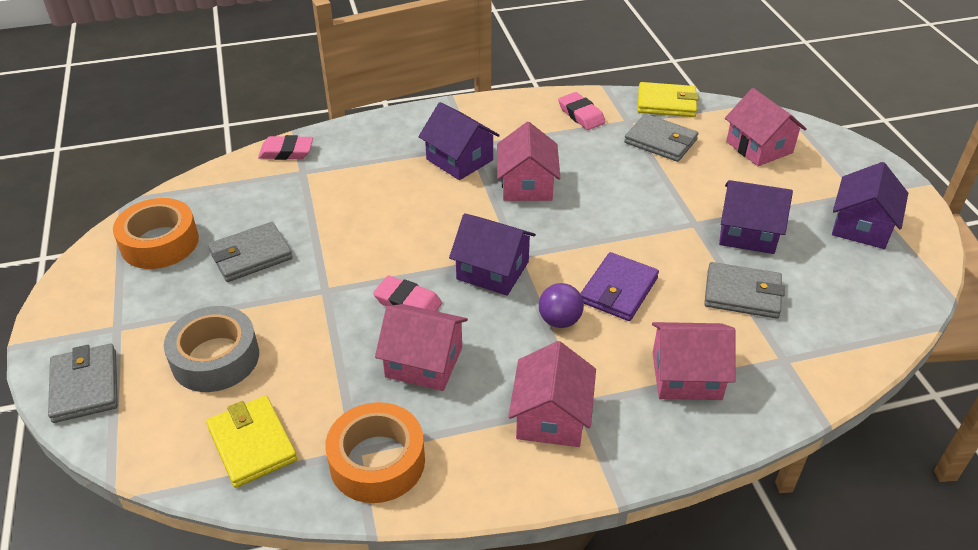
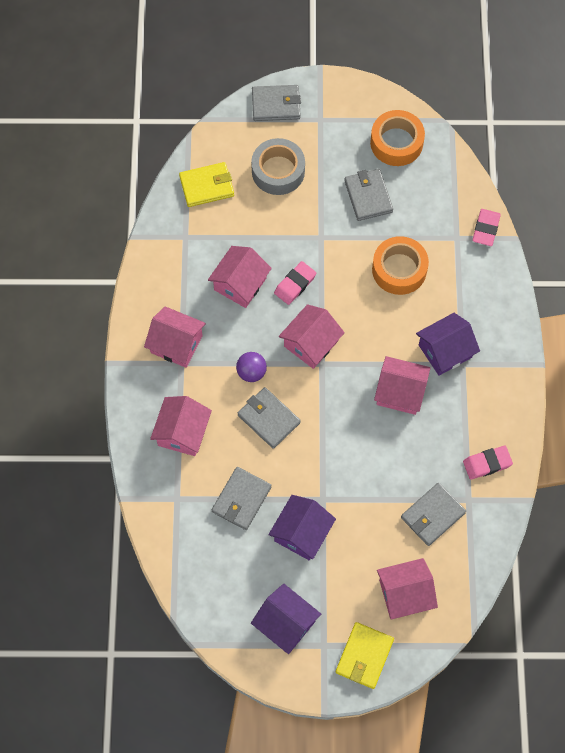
camera: 105 degrees right, 25 degrees up
orange tape [325,402,425,503] -> orange tape moved to [372,236,429,295]
purple house [449,213,536,296] -> pink house [279,304,345,369]
purple wallet [580,252,659,321] -> grey wallet [238,387,301,449]
yellow wallet [638,82,699,117] -> yellow wallet moved to [336,622,394,689]

